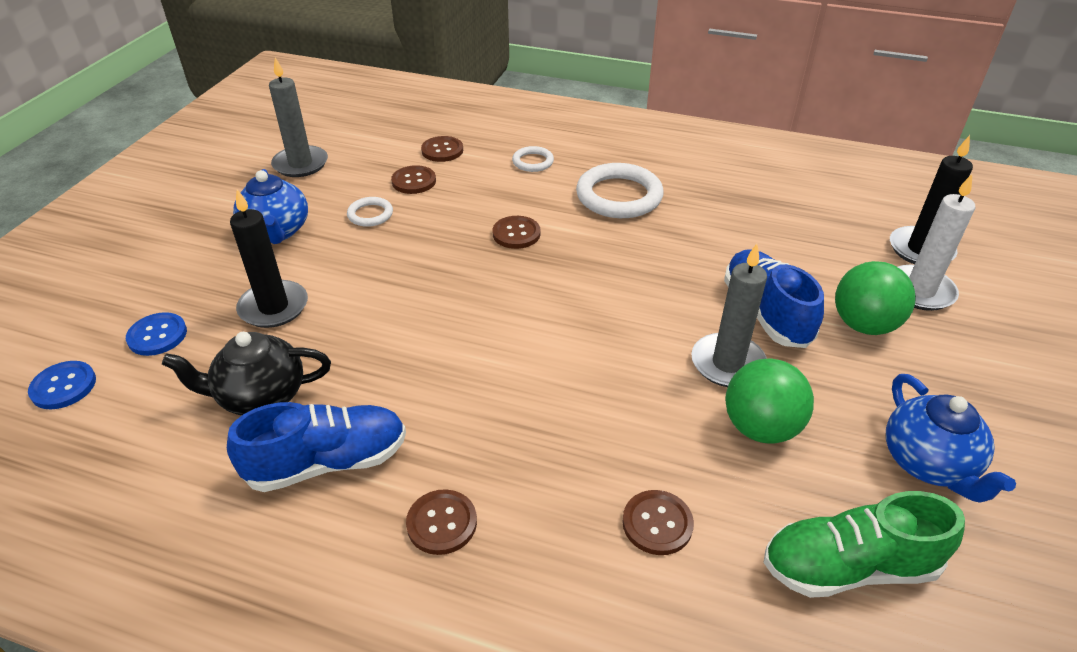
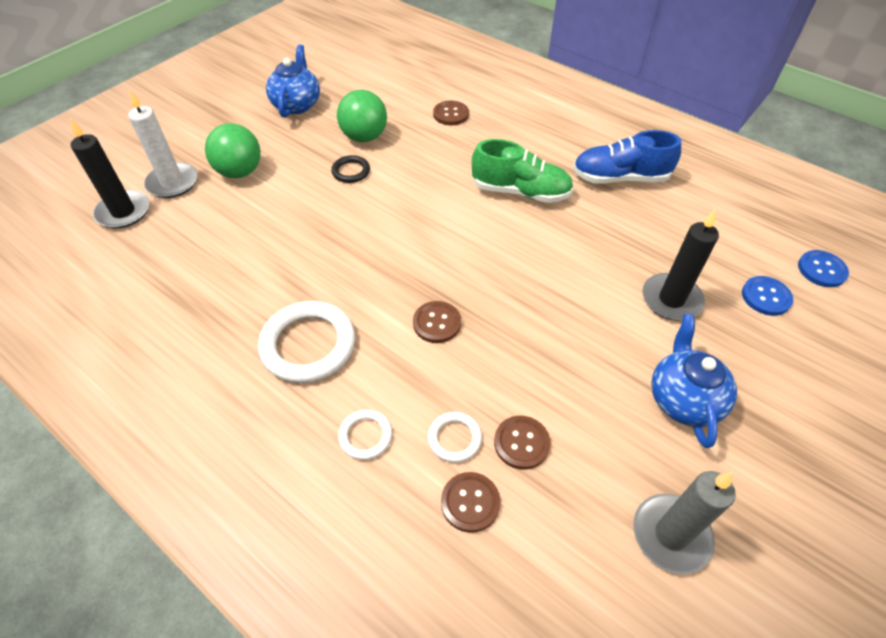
camera: 160 degrees left, 10 degrees up
black teapot [162,332,331,416] -> none
white ring [347,197,393,227] -> white ring moved to [428,412,482,463]
brown button [406,489,477,555] -> none
grey candle [691,244,767,387] -> black ring [331,155,370,183]
blue shoe [724,249,824,348] -> none
green shoe [763,491,965,598] -> green shoe moved to [472,139,573,203]

